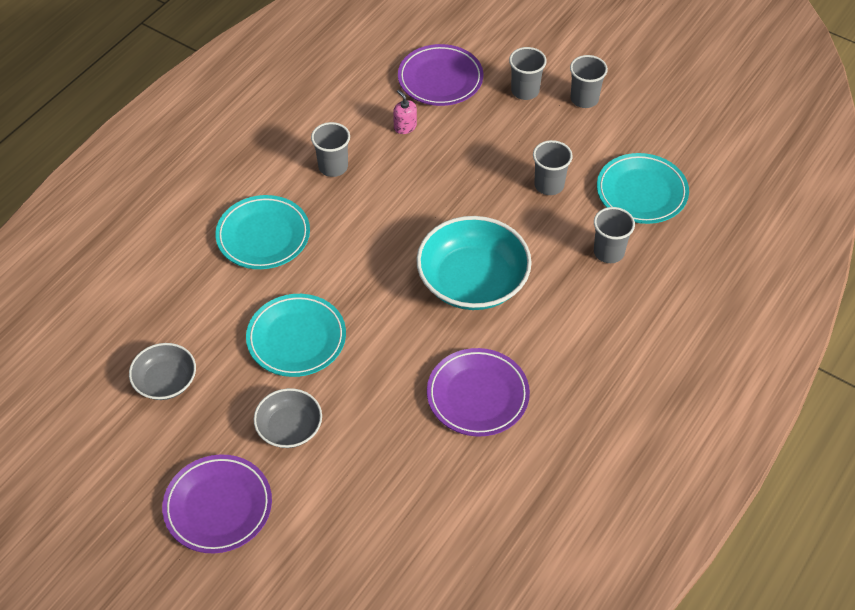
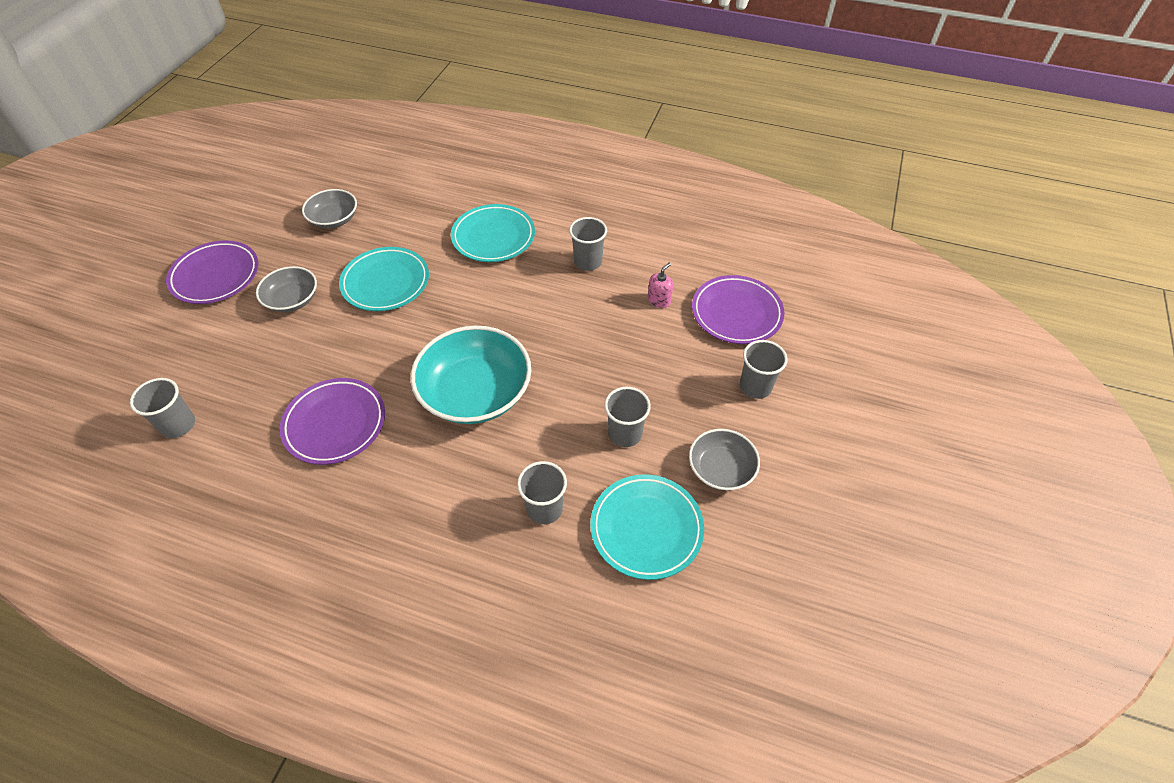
camera: 75 degrees right, 0 degrees up
grey cup [570,55,608,108] -> grey cup moved to [130,378,195,438]
none -> grey bowl [689,429,760,491]

